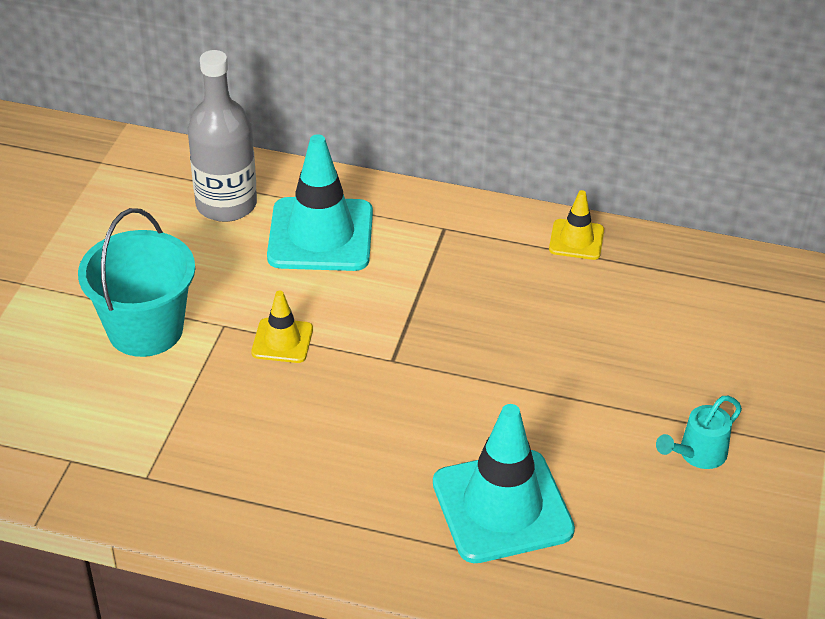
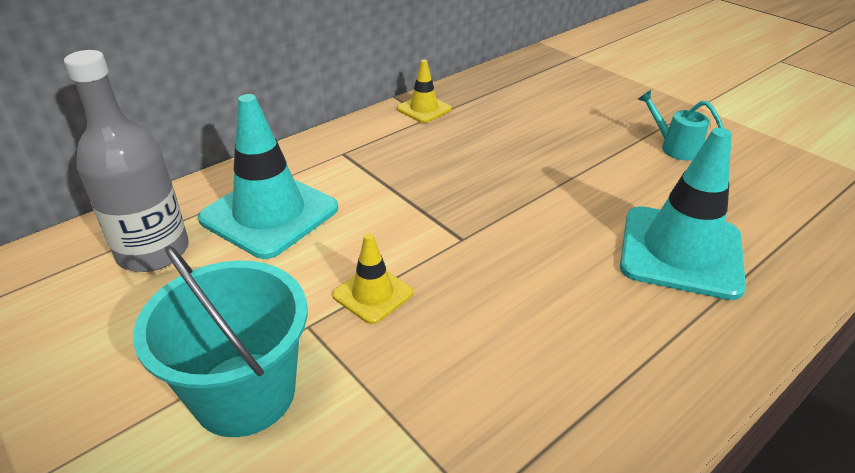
camera: 55 degrees left, 5 degrees down
turquoise watering can [656,396,742,469] -> turquoise watering can turned 135 degrees clockwise [638,90,724,161]

